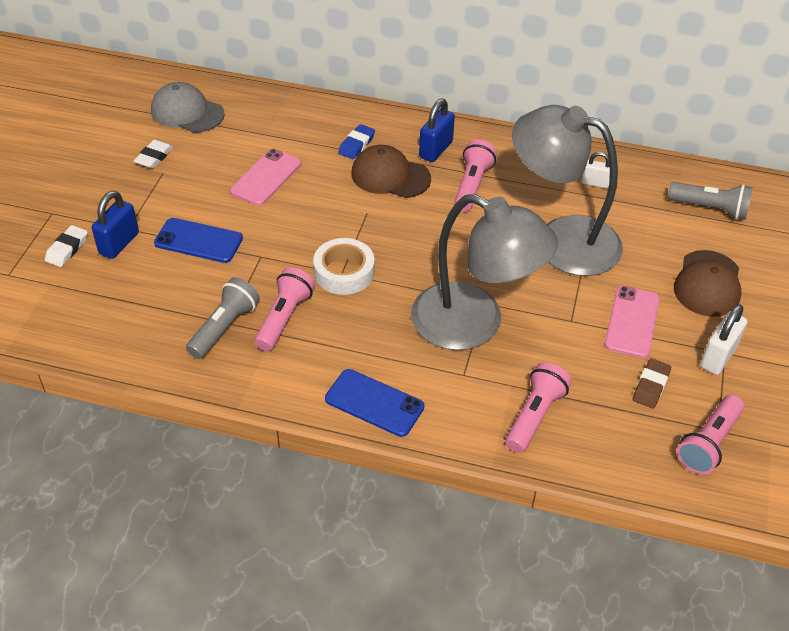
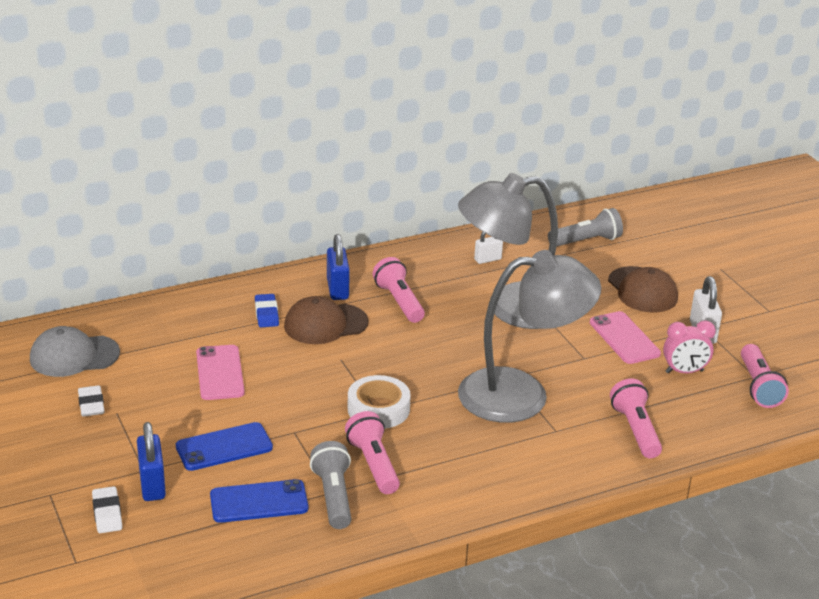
camera: 40 degrees left, 15 degrees down
blue phone [325,369,424,437] -> blue phone moved to [210,479,308,523]
brown eraser [633,358,671,409] -> pink clock [663,320,716,373]

